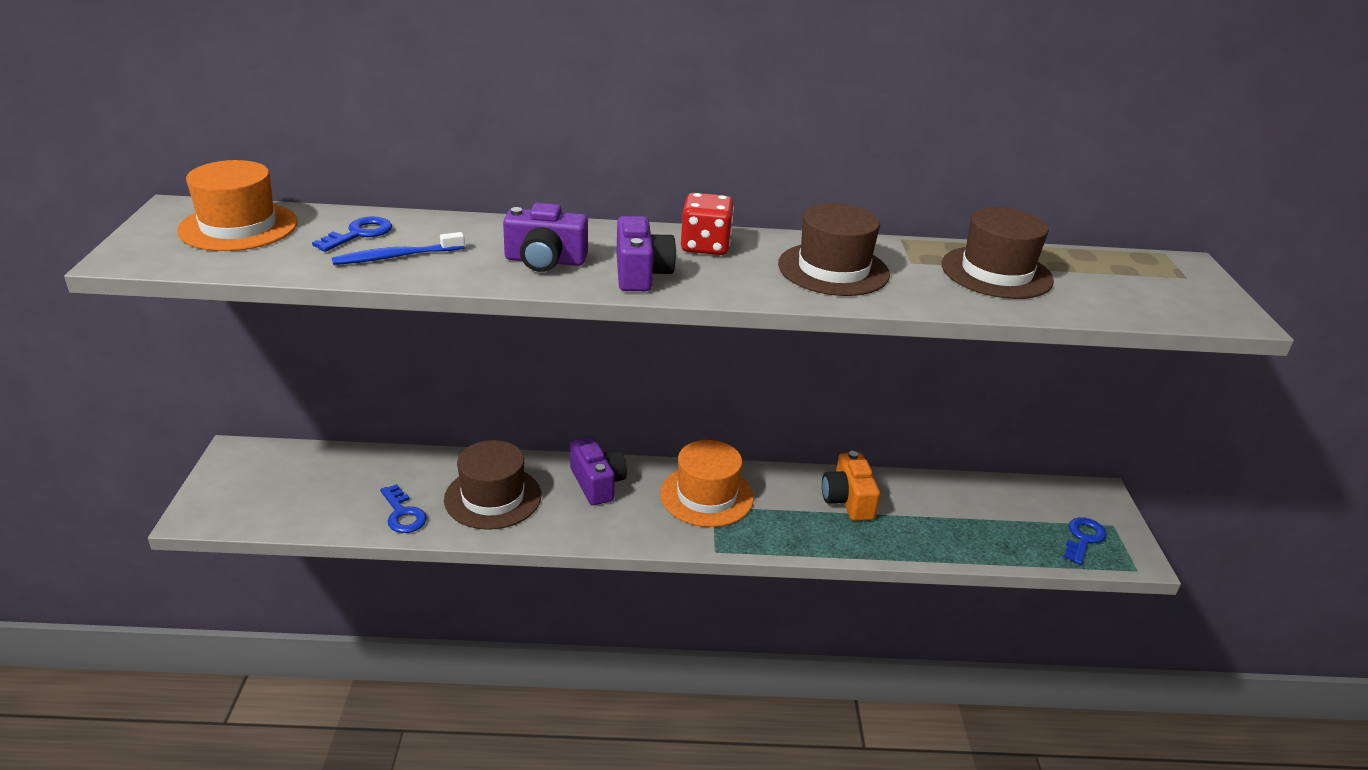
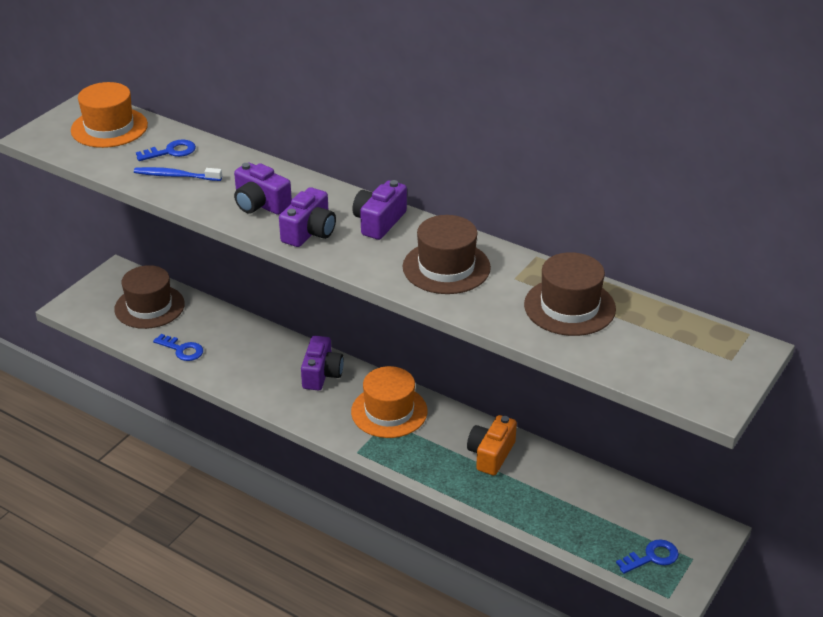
camera: 35 degrees right, 5 degrees up
blue key [380,484,427,533] -> blue key turned 60 degrees counterclockwise [153,334,203,361]
brown hat [444,440,541,530] -> brown hat moved to [114,265,185,329]
red dice [681,193,734,255] -> purple camera [352,180,407,240]

